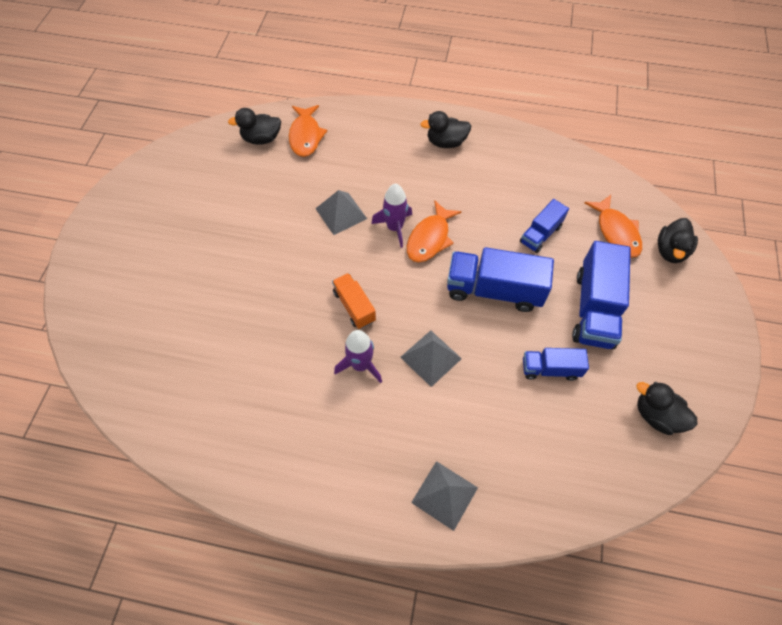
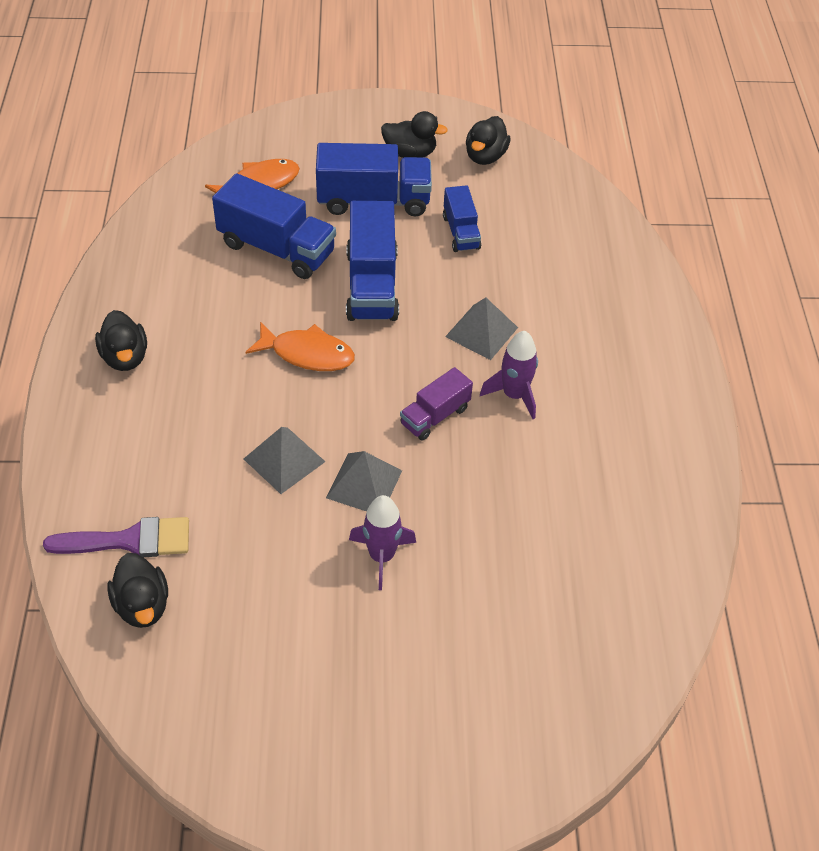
camera: 105 degrees left, 10 degrees down
orange fish [289,105,327,157] -> purple brush [43,517,189,557]
orange truck [332,273,376,329] -> purple truck [400,367,473,441]
purple rocket [371,183,412,248] -> purple rocket moved to [349,495,416,590]
grey pyramid [411,461,478,531] -> grey pyramid moved to [326,451,402,511]
blue truck [520,199,569,253] -> blue truck [212,173,336,279], size x1.75
black duck [658,218,698,263] -> black duck moved to [381,111,448,158]

